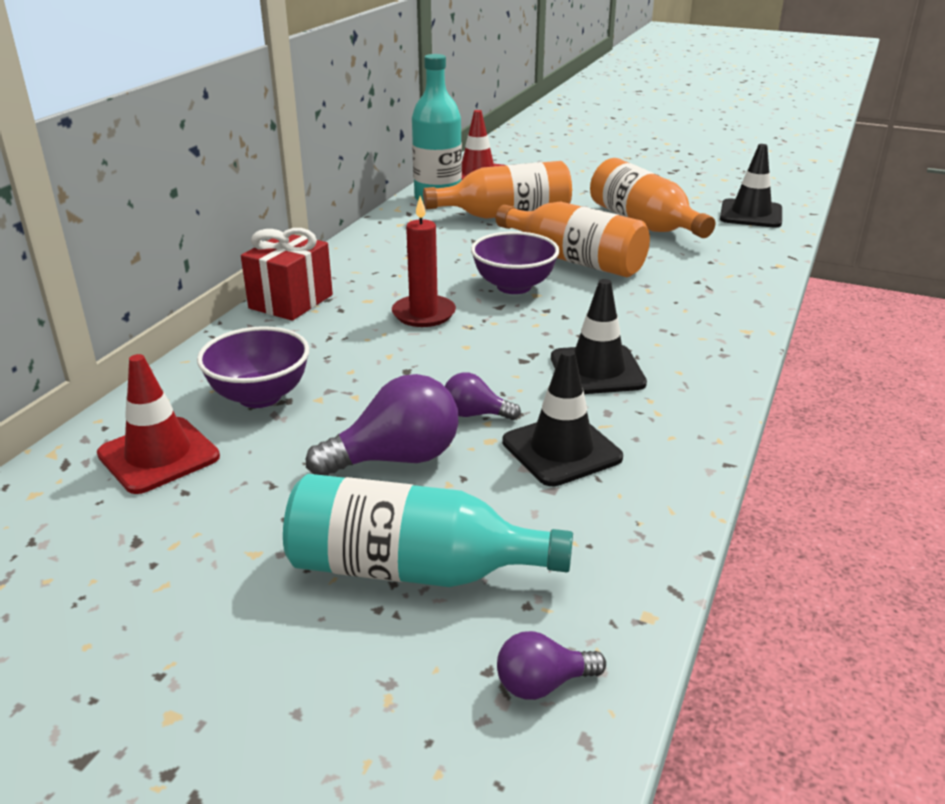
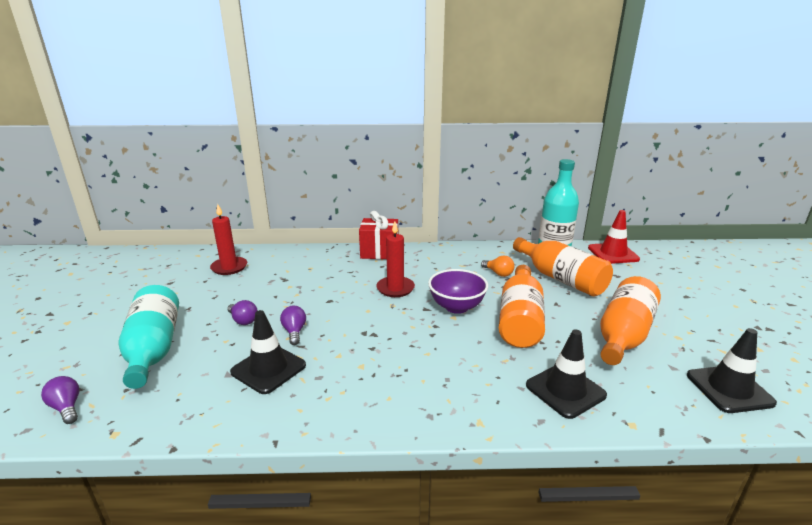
camera: 65 degrees right, 5 degrees down
red traffic cone [97,354,220,494] -> red candle [210,204,247,275]
purple bowl [197,326,309,408] -> none
purple light bulb [306,374,459,476] -> purple light bulb [227,300,258,325], size x0.55
black traffic cone [551,279,647,394] -> black traffic cone moved to [526,329,607,419]
none -> orange light bulb [481,255,515,277]

